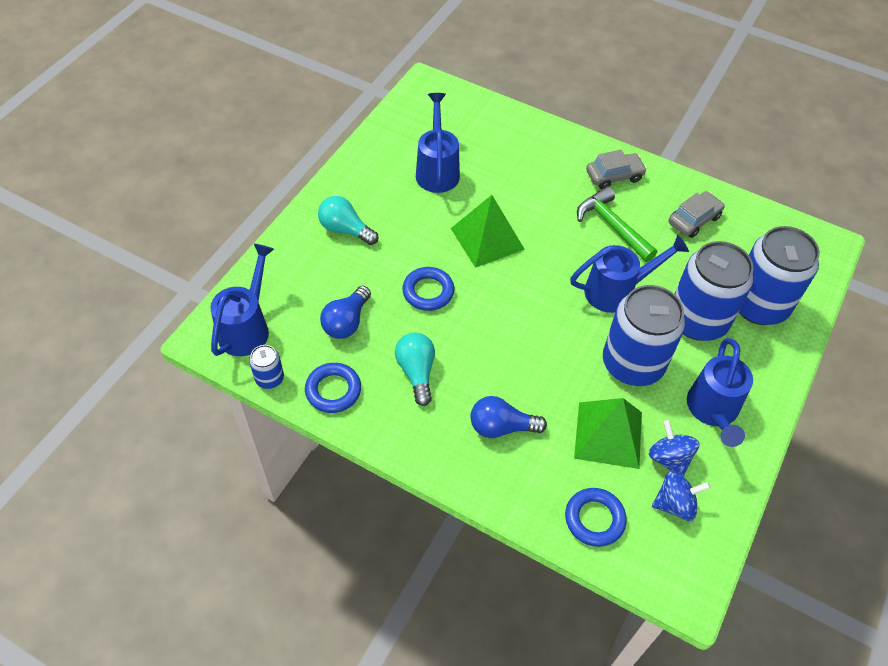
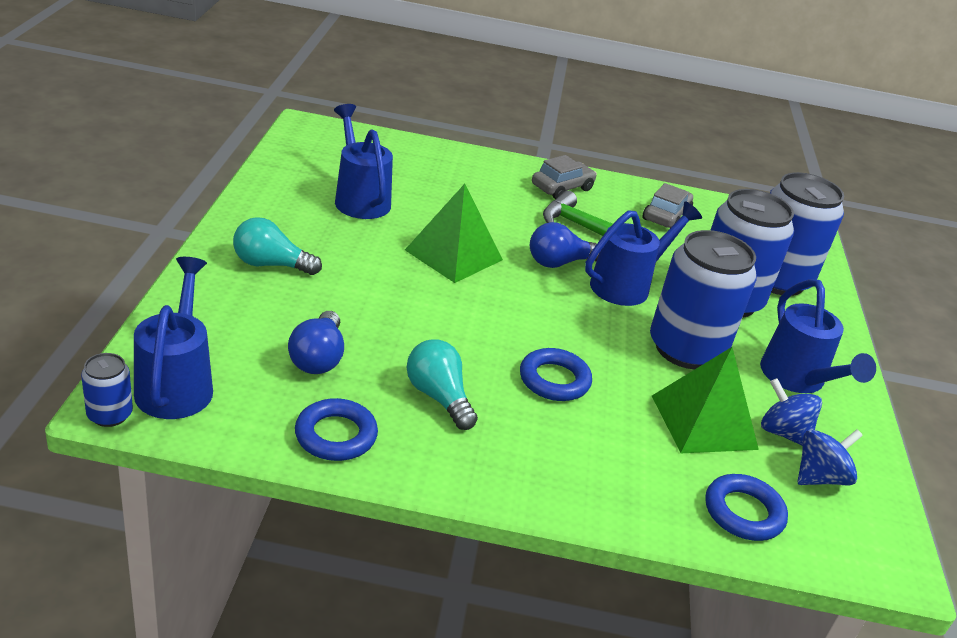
camera: 25 degrees left, 20 degrees down
blue can [249,345,284,389] -> blue can moved to [81,353,133,427]
blue ring [402,267,454,311] -> blue ring moved to [520,348,592,401]
blue light bulb [470,396,547,438] -> blue light bulb moved to [530,222,599,268]

